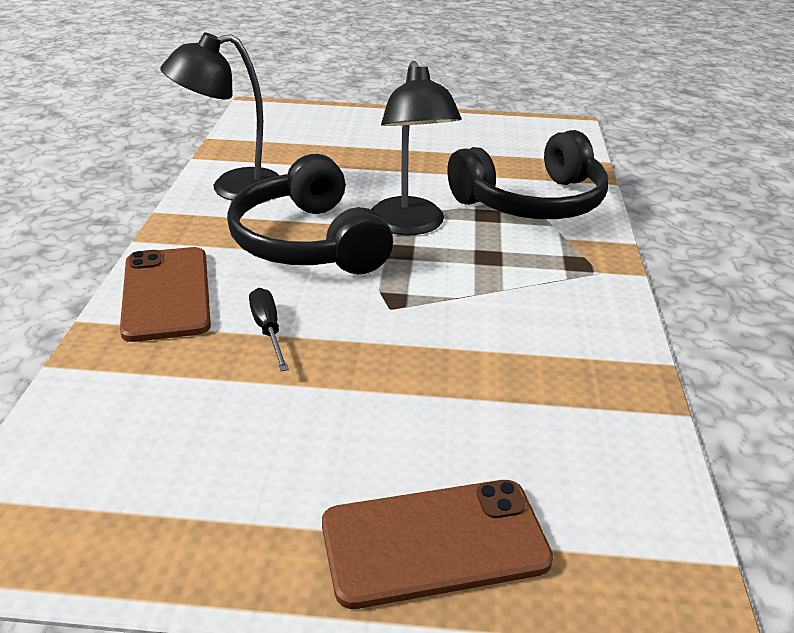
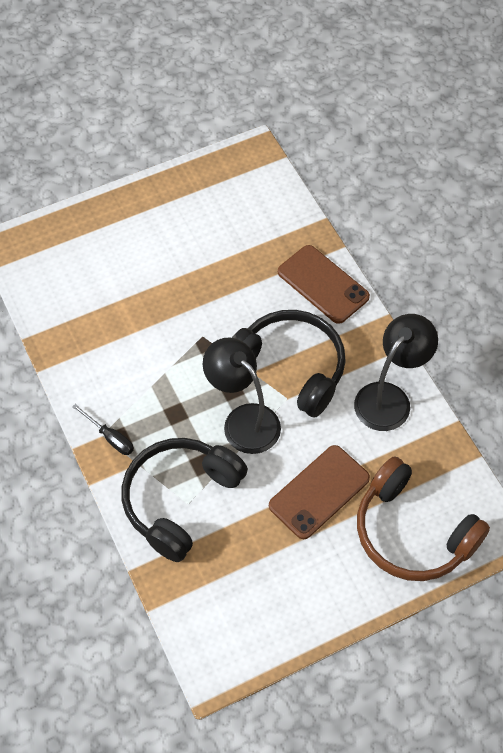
camera: 150 degrees right, 25 degrees up
black screwdriver [249,288,289,371] -> black screwdriver moved to [73,404,134,455]
brown phone [322,480,553,609] -> brown phone moved to [269,445,370,539]
none -> brown headphones [357,456,490,581]

